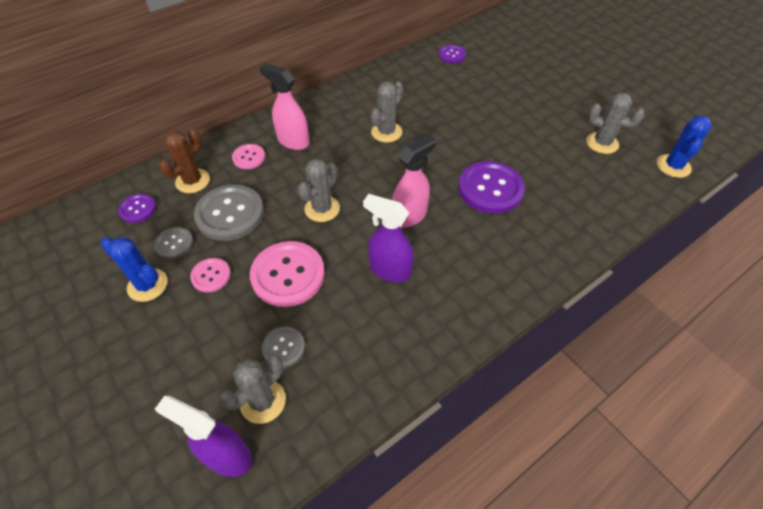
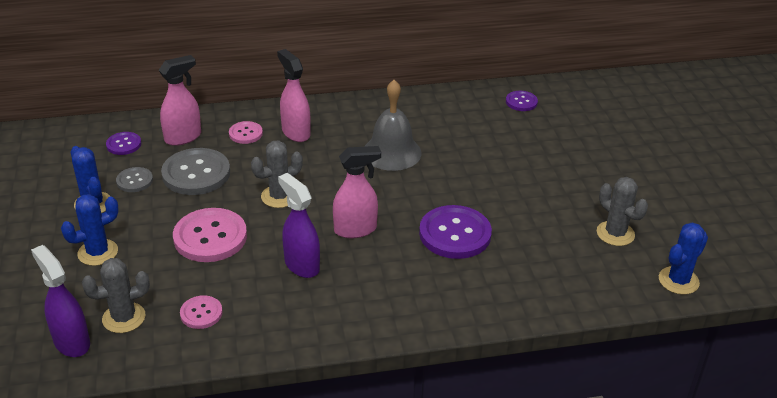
camera: 25 degrees right, 15 degrees down
brown cactus [159,129,210,193] -> pink spray bottle [159,55,201,146]
pink button [190,258,231,292] -> pink button moved to [180,295,223,329]
grey button [262,327,305,368] -> none
grey cactus [371,81,403,143] -> grey bell [364,80,422,171]
none -> blue cactus [61,194,119,266]

